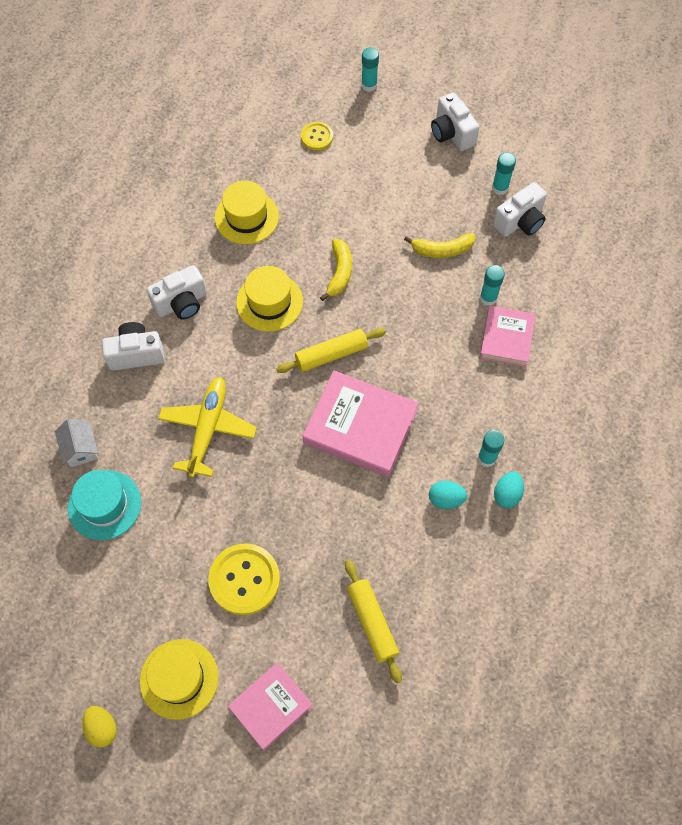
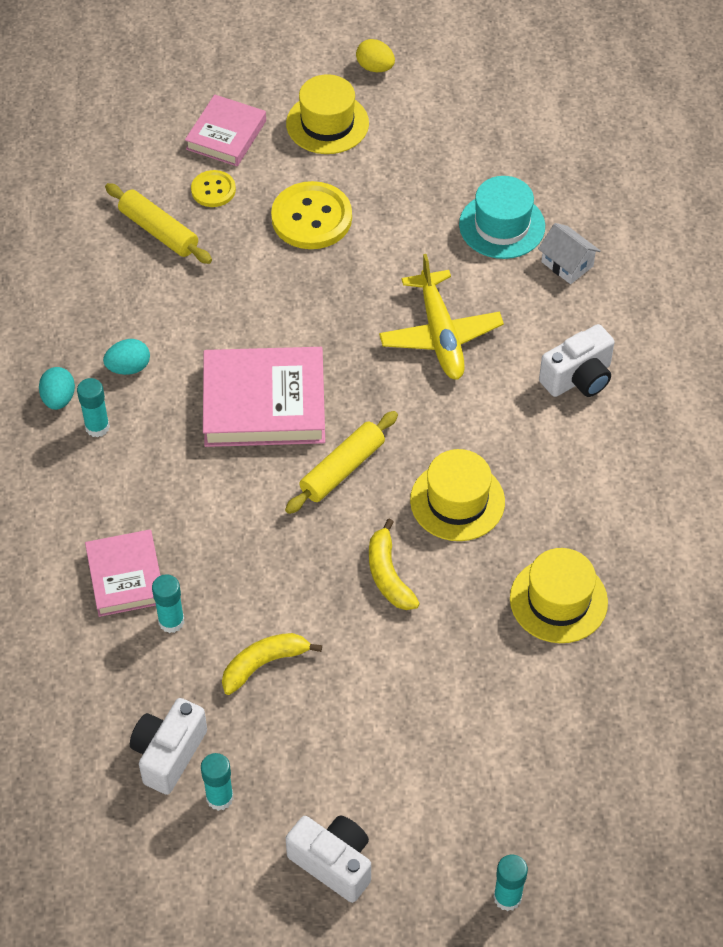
camera: 155 degrees right, 10 degrees down
white camera [147,265,206,319] -> none
yellow button [301,122,333,150] -> yellow button moved to [191,170,236,207]

